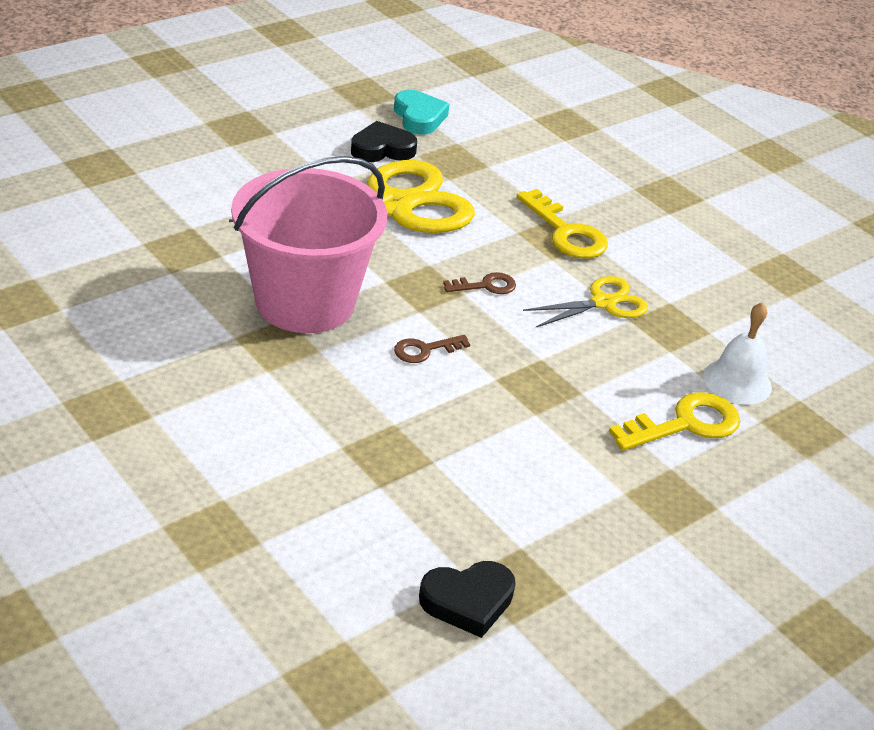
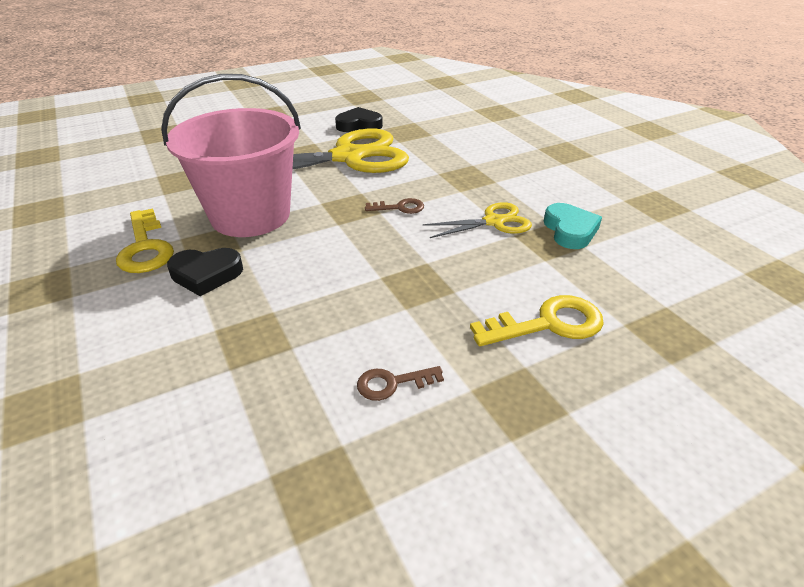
camera: 15 degrees right, 0 degrees up
turquoise heart [394,90,449,135] -> turquoise heart moved to [544,203,602,249]
brown key [394,335,470,363] -> brown key moved to [357,366,444,401]
black heart [419,561,515,638] -> black heart moved to [167,248,243,296]
yellow key [517,189,608,258] -> yellow key moved to [116,208,174,273]
white bell [703,302,772,405] -> none

